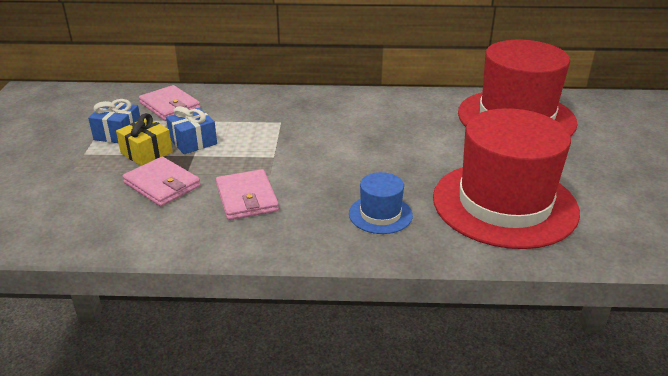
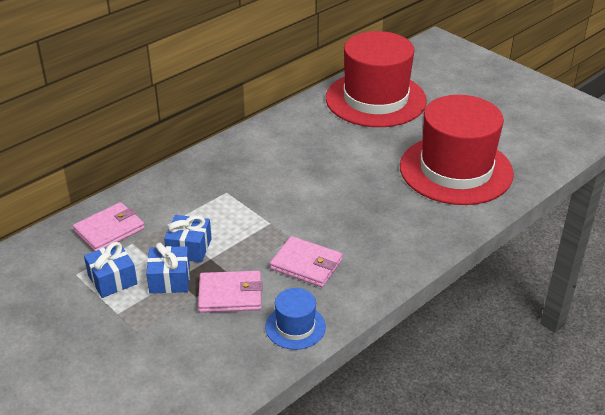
camera: 45 degrees left, 5 degrees up
yellow gift [116,113,173,166] -> blue gift [146,243,190,294]
pink wallet [139,85,200,121] -> pink wallet turned 45 degrees counterclockwise [73,202,145,251]
blue hat [349,172,413,234] -> blue hat moved to [265,288,326,350]

